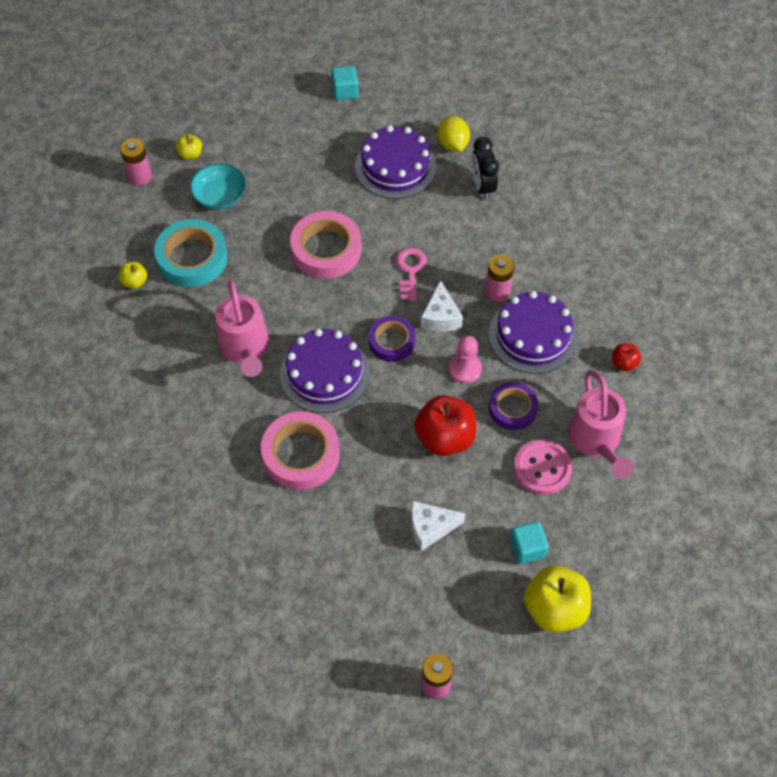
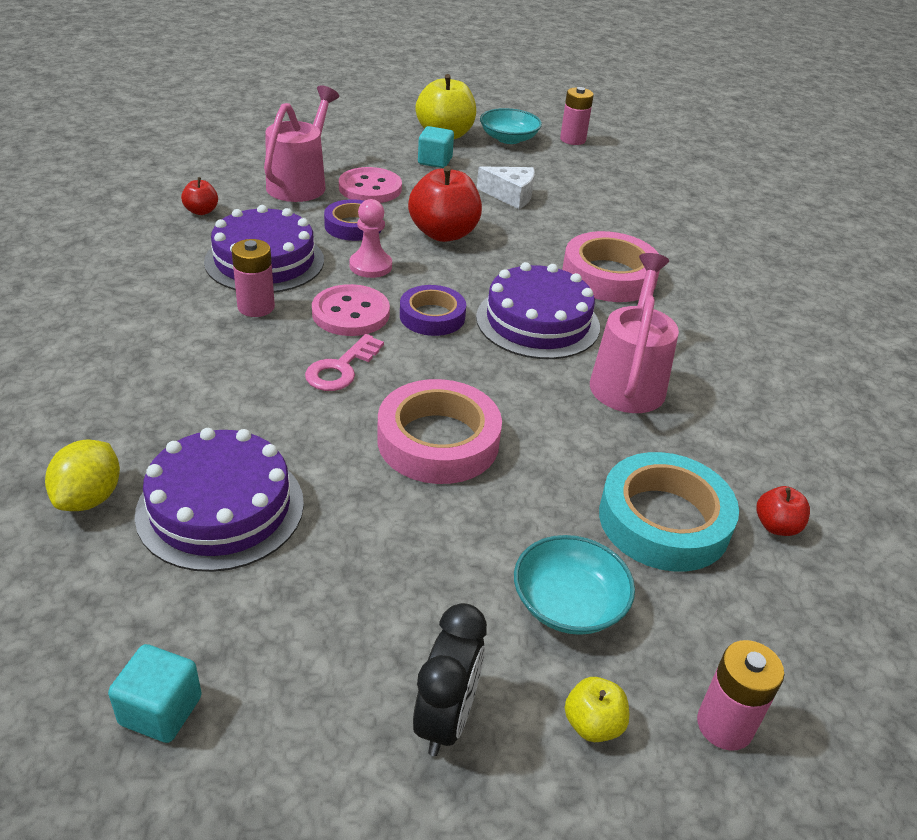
camera: 155 degrees left, 20 degrees down
yellow apple [119,261,147,289] -> red apple [756,486,810,536]
white cheese [421,280,463,332] -> pink button [312,284,390,336]
black clock [471,137,499,200] -> black clock moved to [413,603,487,756]
none -> turquoise bowl [480,108,542,144]

